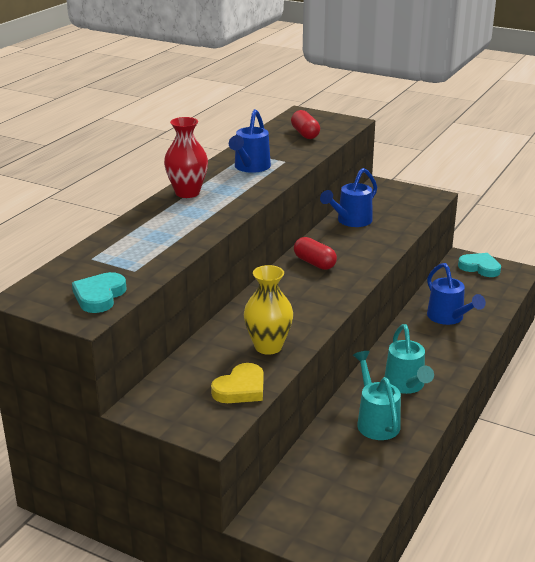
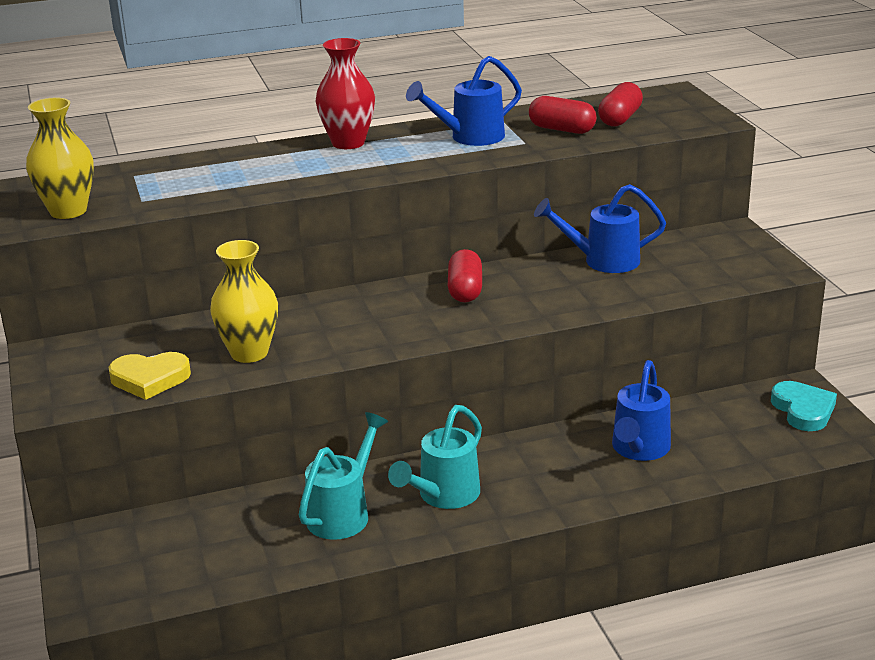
camera: 45 degrees right, 0 degrees up
turquoise heart [72,272,127,313] -> yellow vase [26,98,94,219]
none -> red capsule [529,96,597,134]

